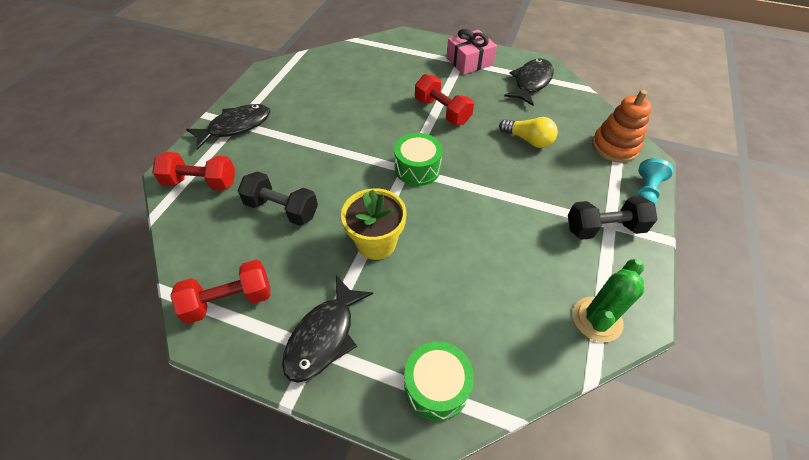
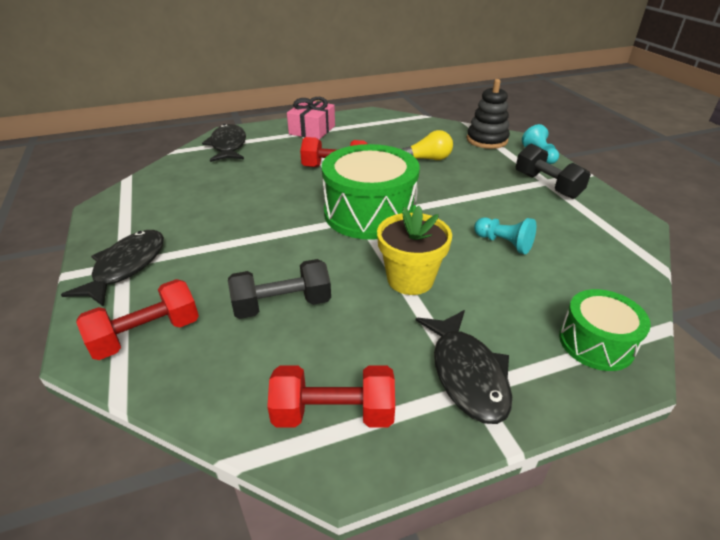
camera: 40 degrees left, 15 degrees down
red dumbbell [170,260,270,324] -> red dumbbell turned 60 degrees clockwise [267,365,395,427]
green drum [394,133,443,186] -> green drum [322,144,420,240], size x1.79
black fish [504,59,554,106] -> black fish moved to [202,124,246,162]
black dumbbell [568,196,657,240] -> black dumbbell turned 75 degrees counterclockwise [516,143,591,199]
green cactus [573,259,644,342] -> none
orange stacking toy [592,90,652,163] -> black stacking toy [467,79,510,149]
none -> turquoise pawn [474,217,536,254]

